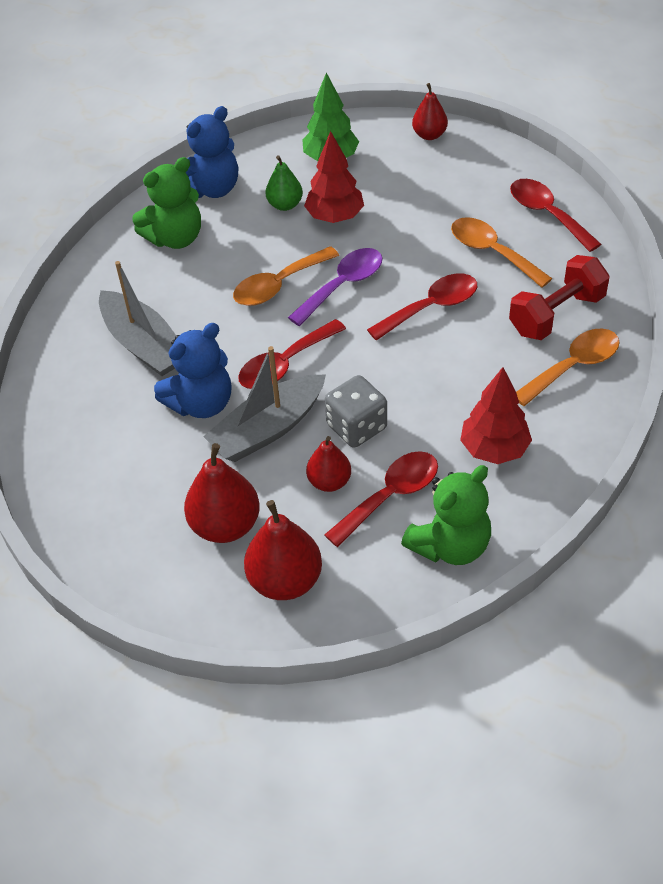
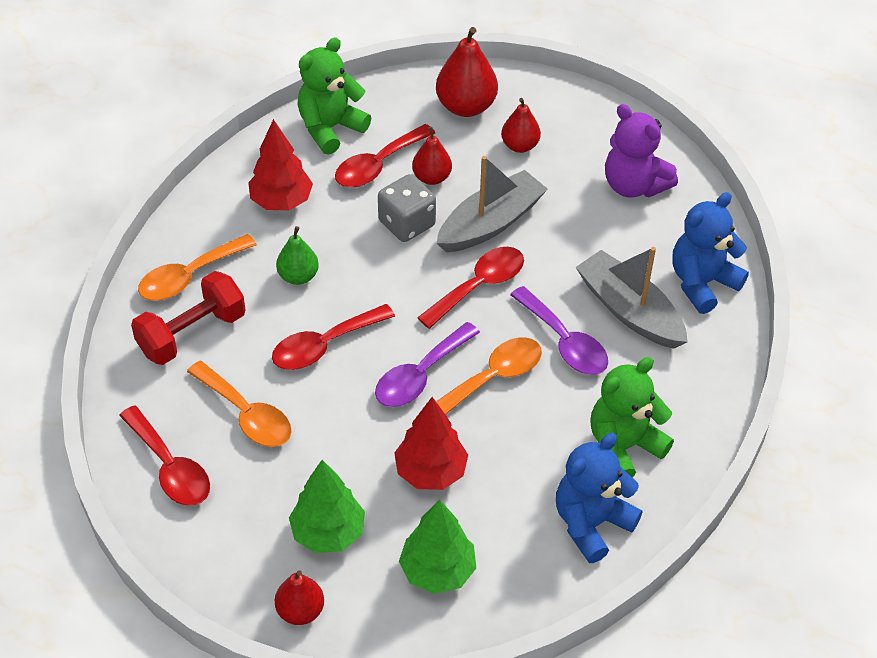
camera: 175 degrees right, 0 degrees up
blue teddy bear [154,323,231,418] -> blue teddy bear moved to [672,192,749,314]
red pear [184,443,260,543] -> red pear [501,98,541,153], size x0.62
green pear [266,155,303,211] -> green pear moved to [276,226,319,285]
none -> green tree [289,460,365,553]
none -> purple spoon [510,286,608,375]
none -> purple teddy bear [605,104,678,198]

